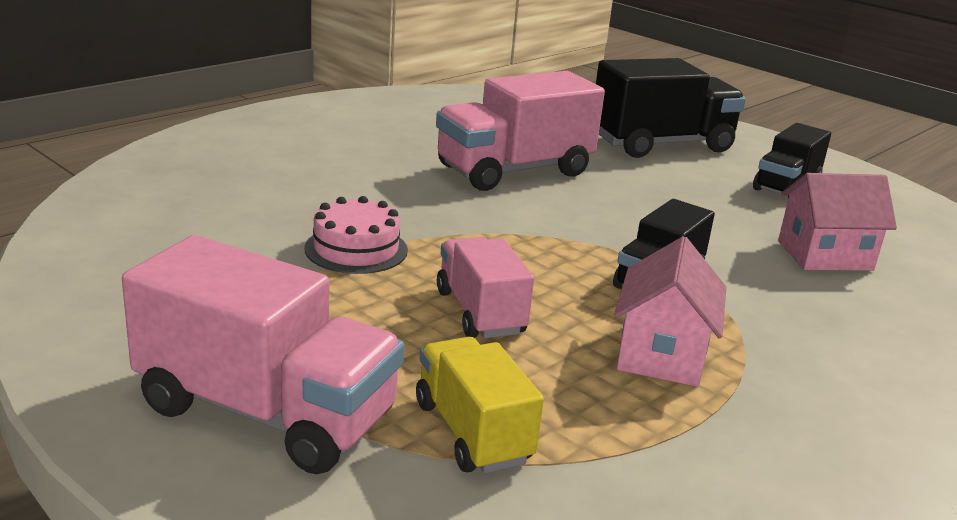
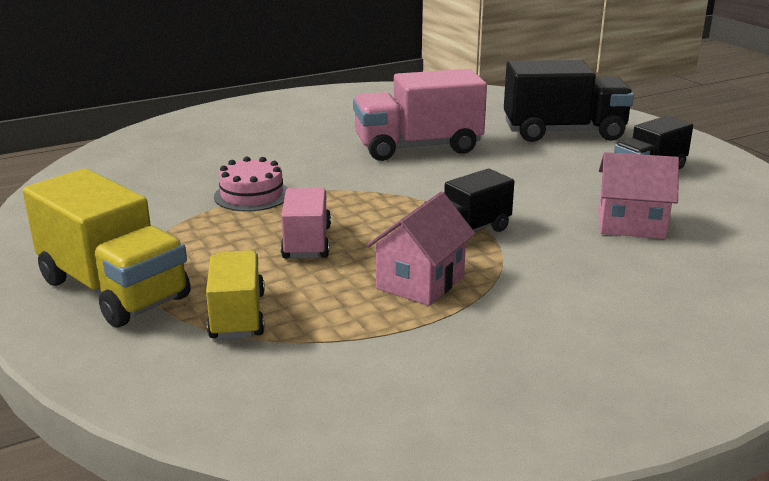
camera: 20 degrees right, 0 degrees up
pink truck [122,235,404,474] -> yellow truck [23,168,190,328]

